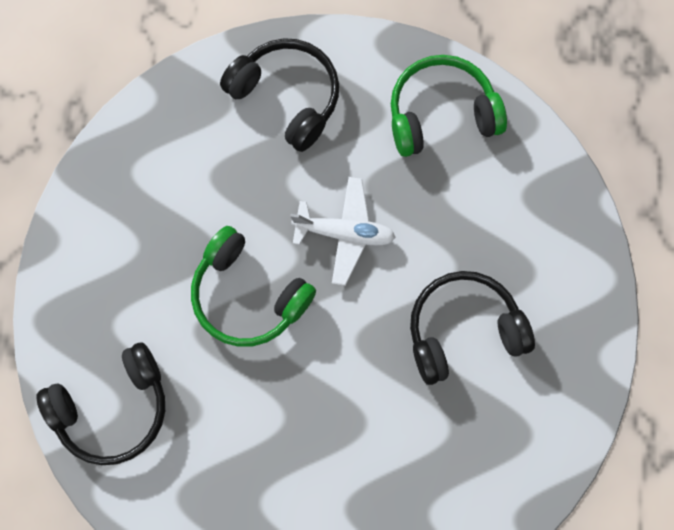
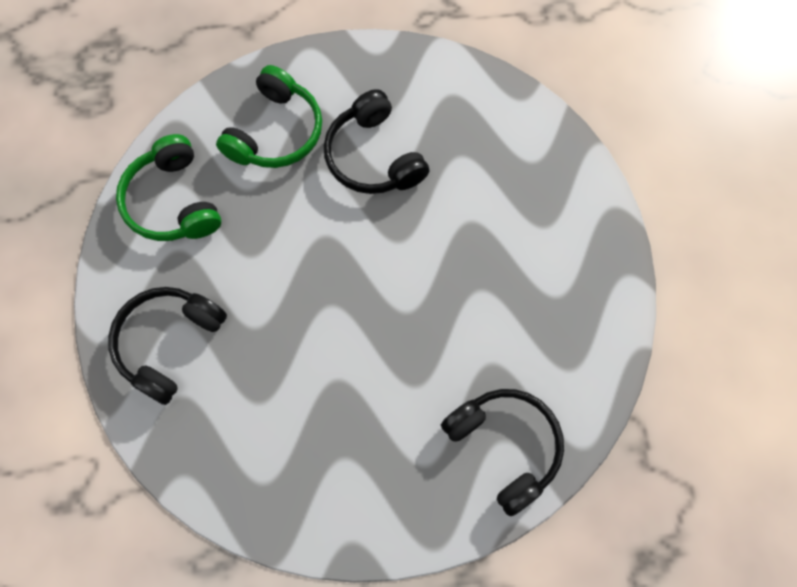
camera: 100 degrees left, 5 degrees down
green headphones [191,226,316,347] -> green headphones moved to [216,65,322,168]
white plane [290,177,396,286] -> none

